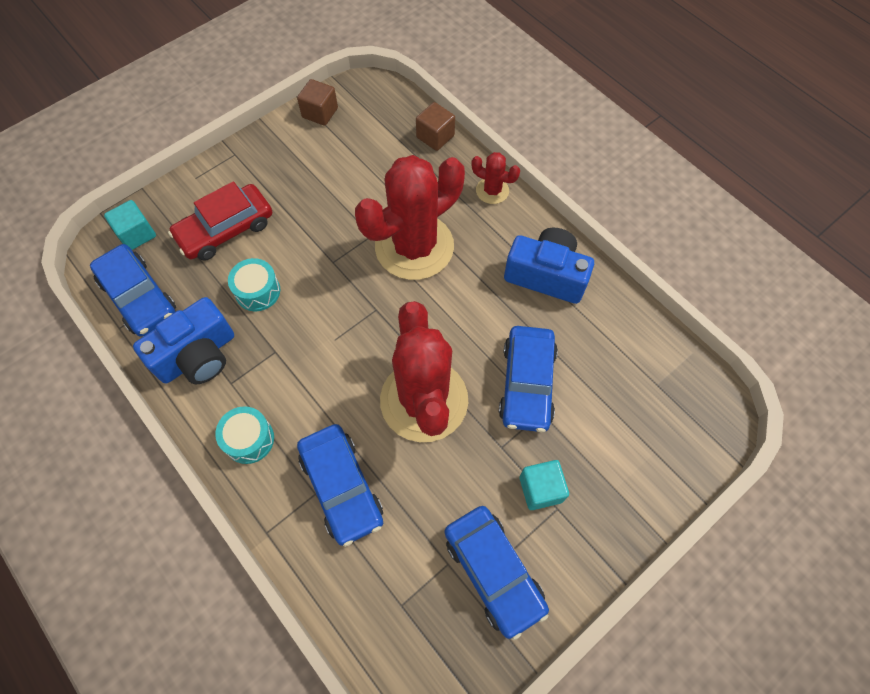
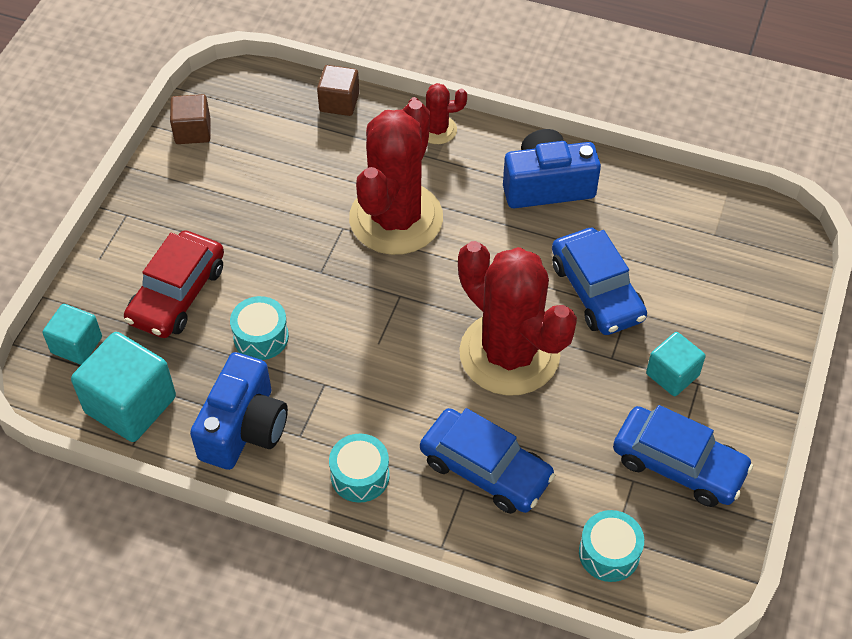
camera: 30 degrees left, 10 degrees down
blue car [90,244,176,337] -> turquoise cube [71,332,176,442]
none -> turquoise drum [579,510,644,582]

